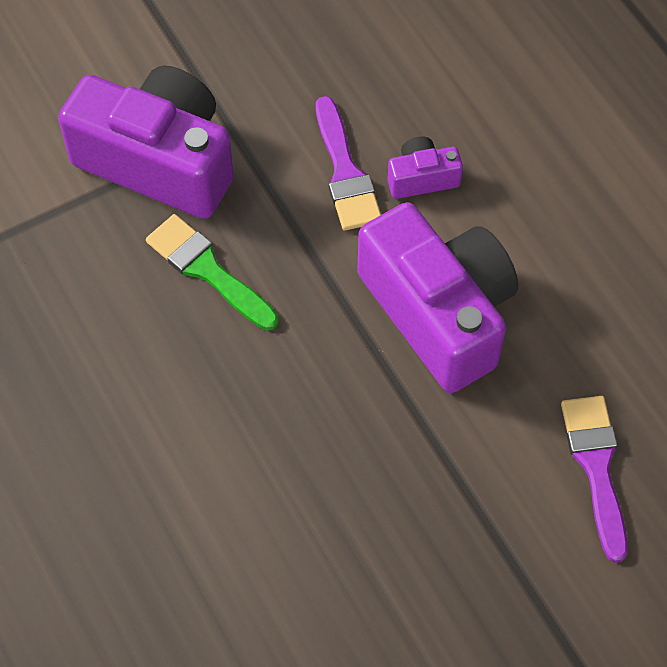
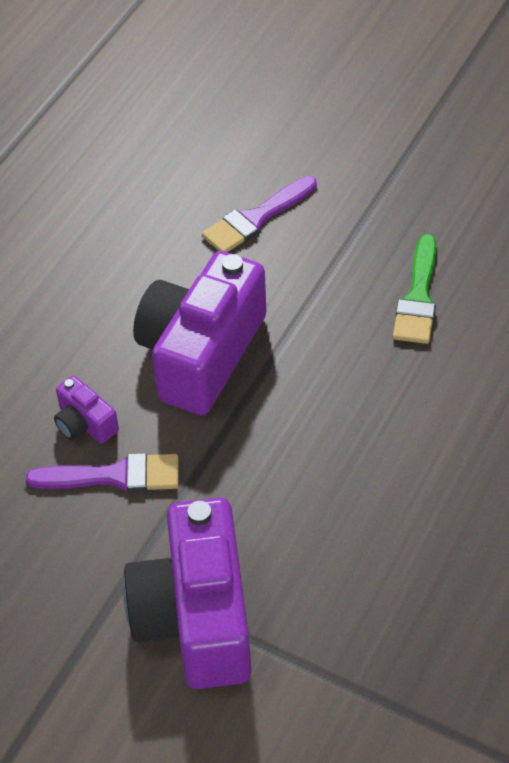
camera: 120 degrees left, 10 degrees down
green brush [146,214,279,331] -> green brush moved to [393,234,437,344]
purple brush [316,96,381,231] -> purple brush turned 45 degrees clockwise [26,453,178,492]

